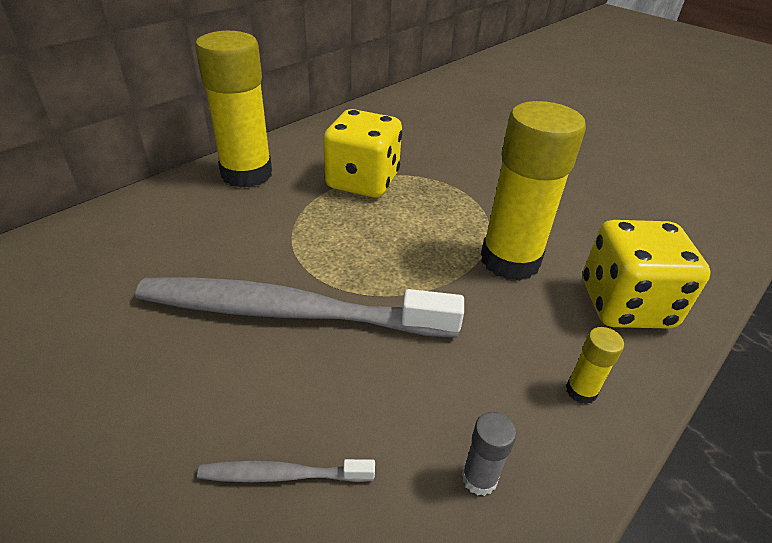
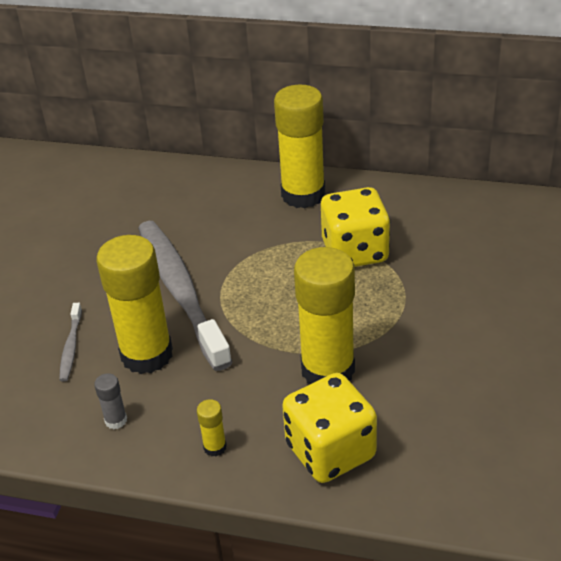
camera: 65 degrees right, 0 degrees up
grey toothbrush [197,459,375,482] -> grey toothbrush turned 150 degrees counterclockwise [59,303,82,382]
none -> yellow glue stick [97,235,173,374]

